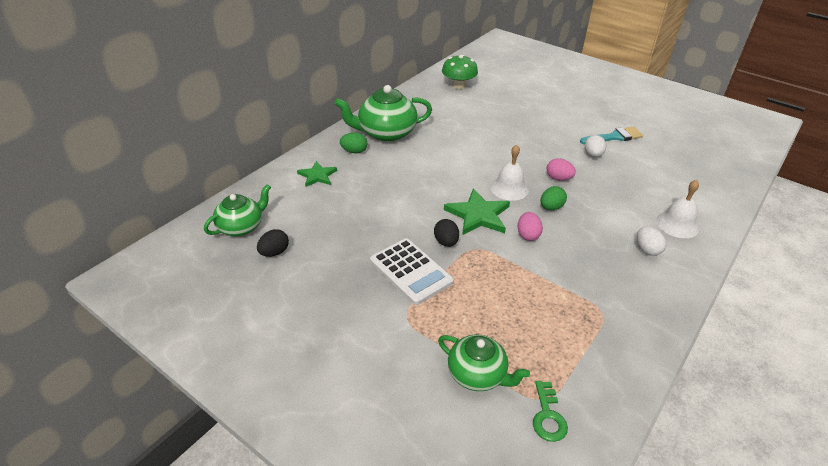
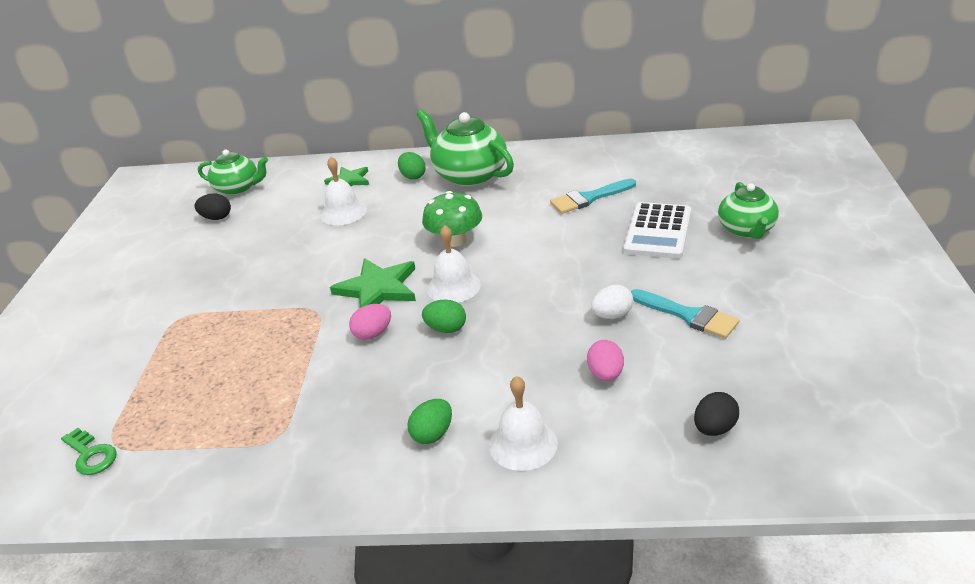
camera: 60 degrees right, 5 degrees down
white calculator [370,238,454,305] -> white calculator moved to [624,202,691,259]
black egg [434,219,459,247] -> black egg moved to [694,392,739,436]
green teapot [438,335,530,391] -> green teapot moved to [718,182,779,239]
green mushroom [442,55,478,89] -> green mushroom moved to [422,191,482,247]
green key [533,381,568,442] -> green key turned 105 degrees counterclockwise [61,428,117,475]
pink egg [547,158,576,181] -> pink egg moved to [587,340,624,381]
white egg [637,226,666,256] -> green egg [408,399,452,444]
none -> white bell [320,157,367,225]
none -> turquoise brush [550,178,636,214]

